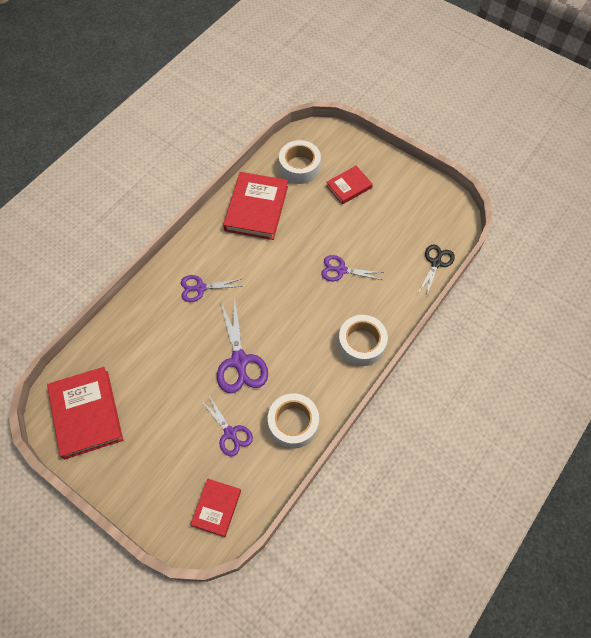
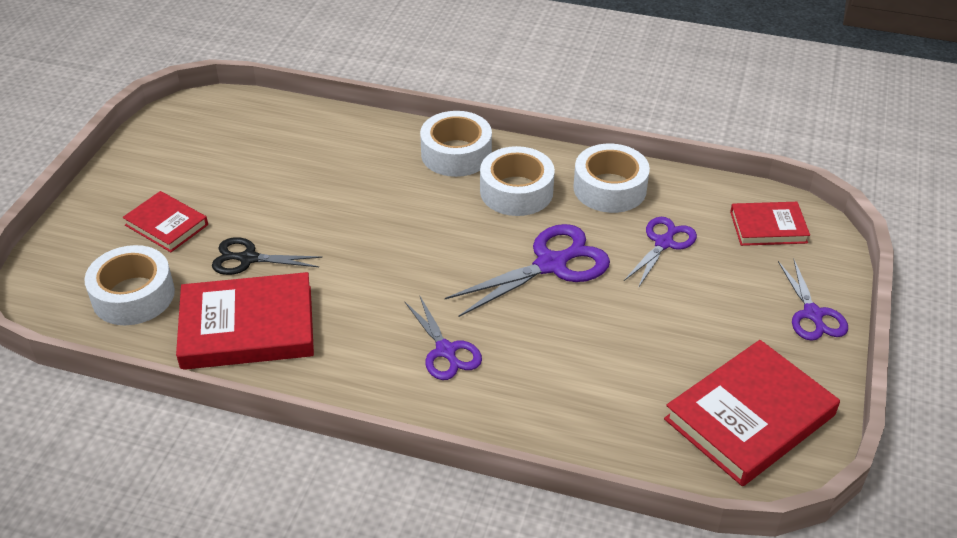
camera: 110 degrees left, 20 degrees down
purple scissors [321,255,384,281] -> purple scissors moved to [778,260,848,341]
black scissors [418,245,455,297] -> black scissors moved to [212,237,323,275]
none -> white tape [480,146,555,216]

